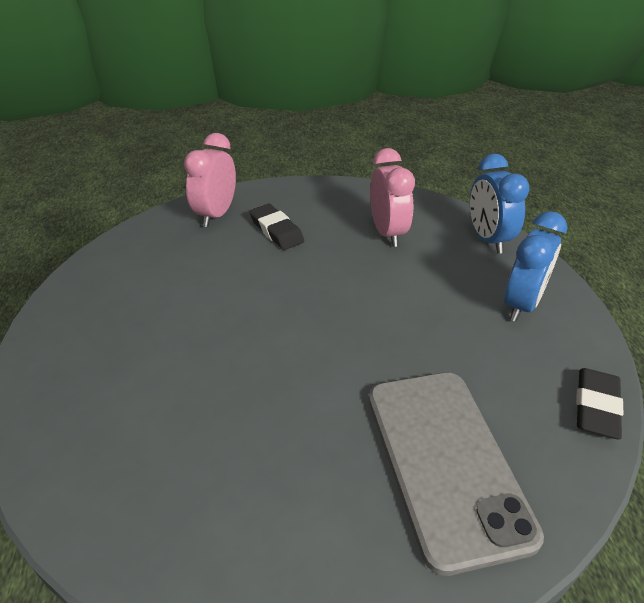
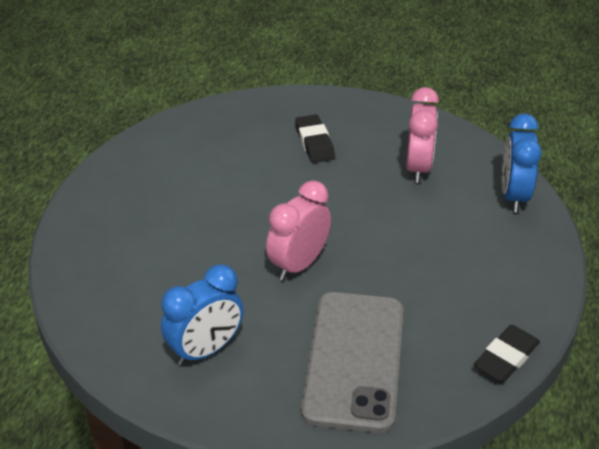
camera: 20 degrees right, 0 degrees up
pink clock [184,133,236,227] -> pink clock moved to [266,180,331,281]
blue clock [504,211,567,322] -> blue clock moved to [161,264,243,366]

